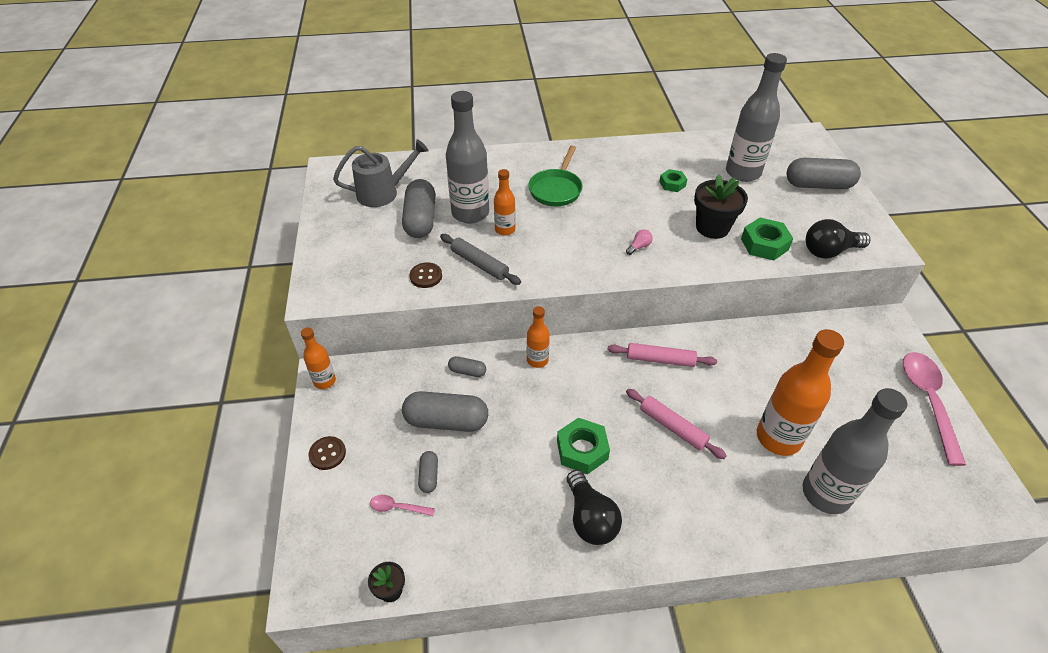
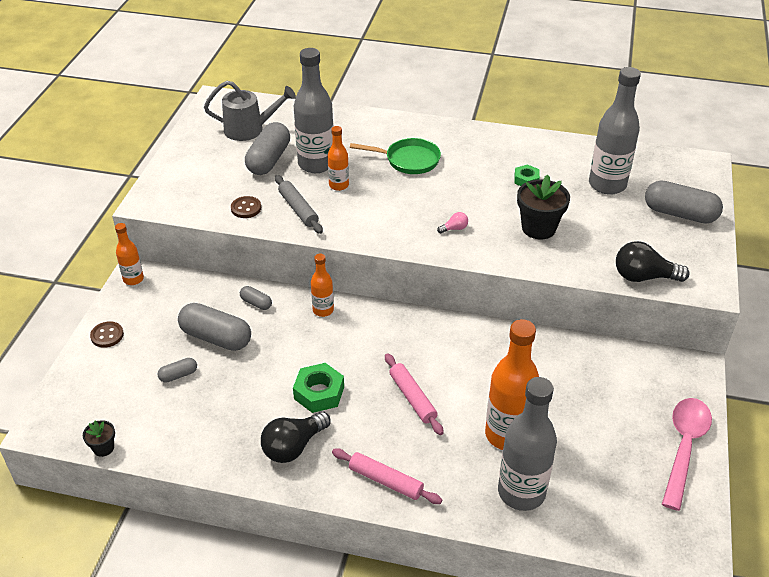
camera: 20 degrees right, 5 degrees down
pink spoon [370,495,435,516] -> none
grey capsule [418,451,438,493] -> grey capsule turned 45 degrees clockwise [157,358,197,383]
green pan [528,146,582,206] -> green pan turned 120 degrees counterclockwise [350,138,441,174]
black light bulb [567,470,622,545] -> black light bulb turned 45 degrees clockwise [261,411,331,463]
pink rolling pin [608,343,717,367] -> pink rolling pin moved to [332,448,442,504]
green nut [741,218,793,260] -> none

